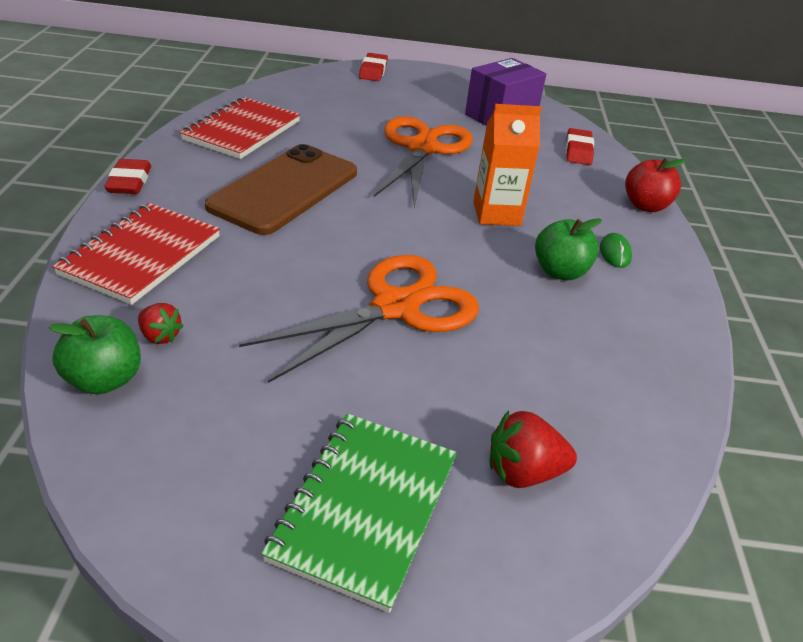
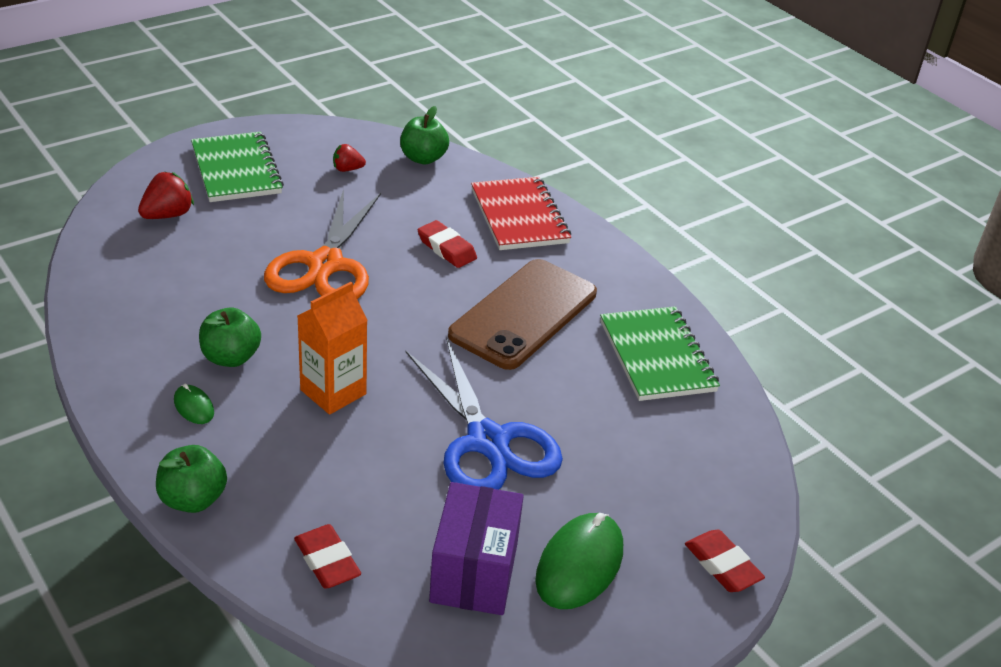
camera: 140 degrees right, 0 degrees up
red eraser [104,159,151,194] -> red eraser moved to [418,220,477,268]
red strawberry [138,303,183,344] -> red strawberry moved to [333,144,366,172]
red notebook [180,97,300,159] -> green notebook [600,306,720,401]
brown phone [205,144,357,235] -> brown phone turned 45 degrees clockwise [448,259,597,370]
orange scissors [374,116,473,207] -> blue scissors [406,339,563,490]
red apple [625,158,686,212] -> green apple [156,445,227,513]
none -> green mouse [535,513,623,609]

